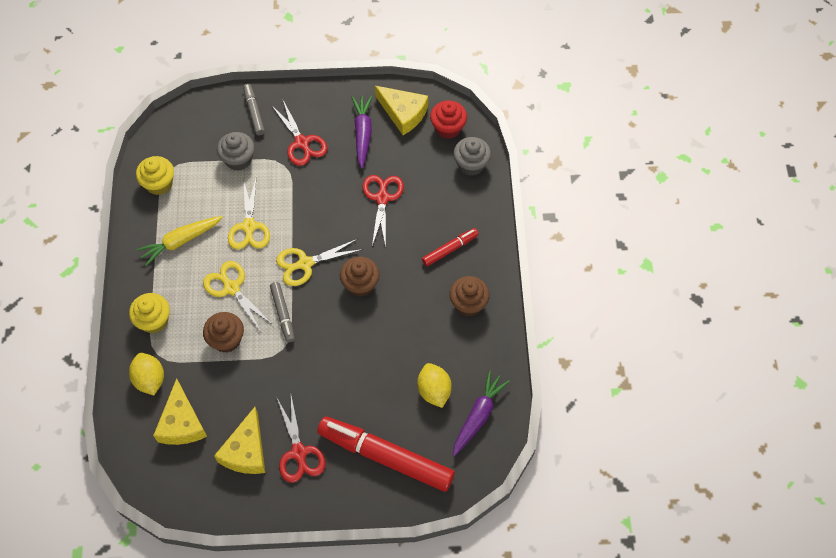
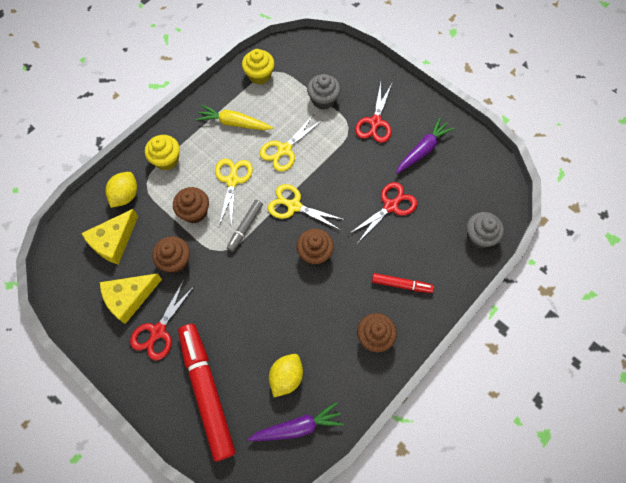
camera: 45 degrees right, 5 degrees up
grey marker [243,84,265,135] -> none
yellow cheese [375,86,428,135] -> none
red cupcake [430,101,467,139] -> none
none -> brown cupcake [152,236,190,273]

